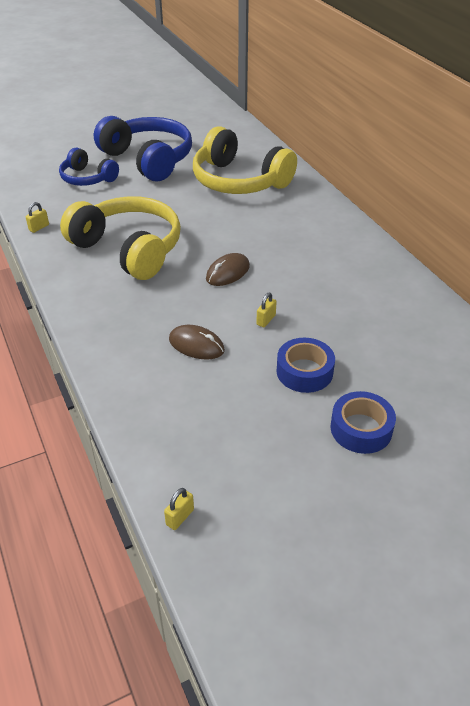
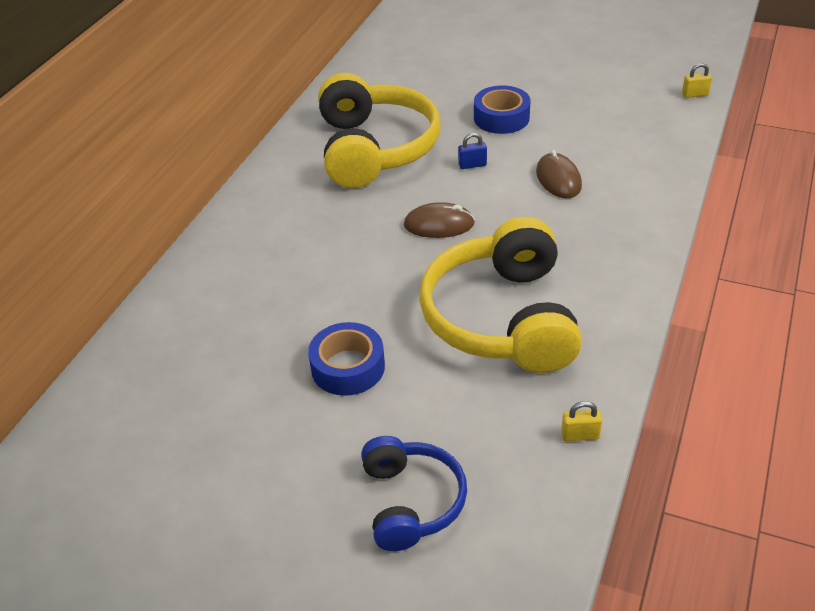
camera: 130 degrees left, 0 degrees up
blue headphones [94,116,192,181] -> none
yellow headphones [193,126,297,194] -> yellow headphones moved to [318,73,440,188]
yellow padlock [256,293,277,327] -> blue padlock [458,133,487,169]
blue tape [331,391,396,454] -> blue tape moved to [308,322,385,396]

